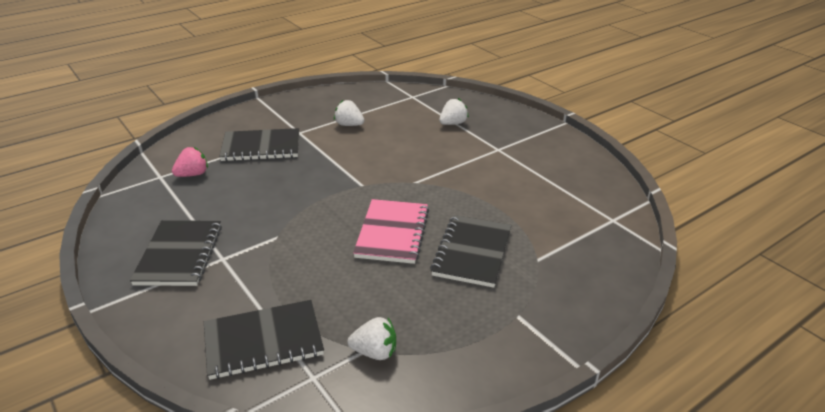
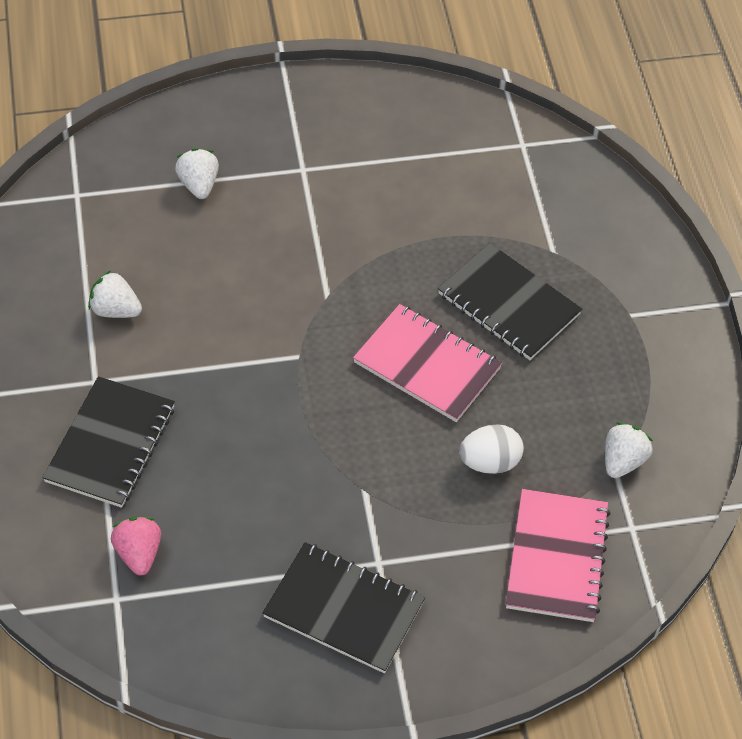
camera: 65 degrees left, 20 degrees up
black notebook [204,300,324,380] -> pink notebook [506,489,610,622]
white strawberry [334,100,364,126] -> white strawberry turned 60 degrees clockwise [88,270,142,318]
none -> white egg [459,424,524,474]

